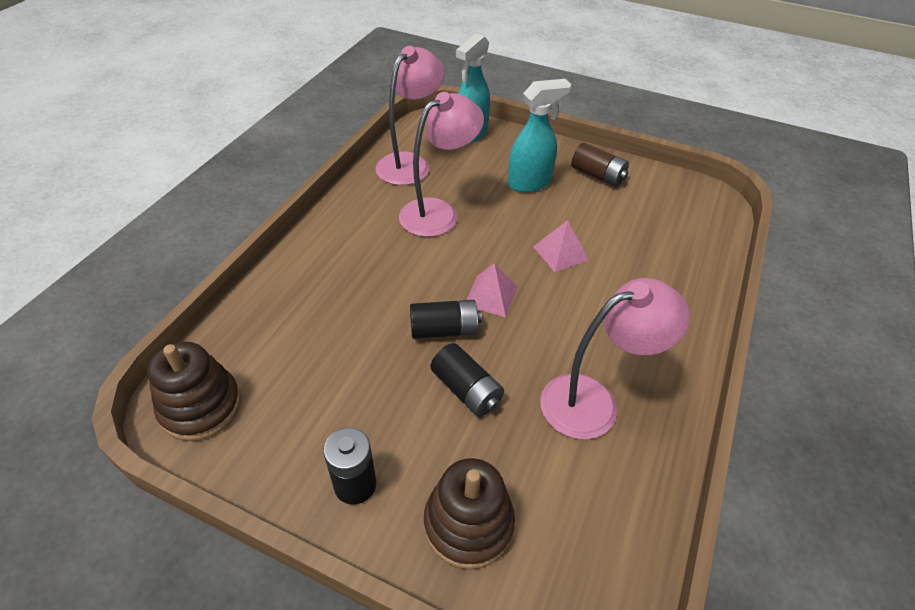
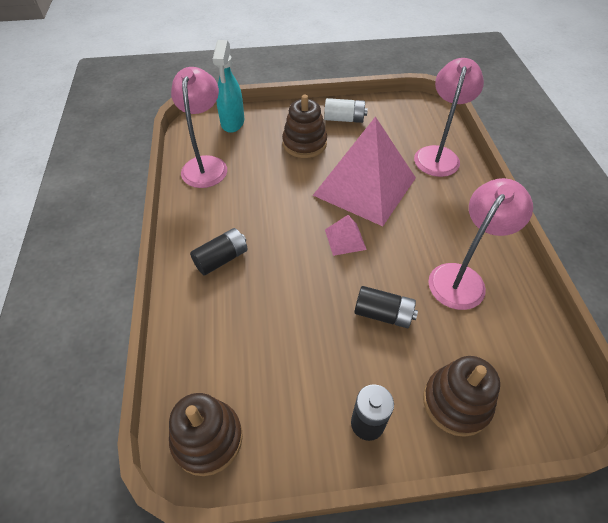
camera: 30 degrees left, 5 degrees up
pink lamp [399,92,484,237] -> pink lamp moved to [414,58,484,177]
black battery [410,300,482,339] -> black battery moved to [190,228,248,275]
turquoise spray bottle [508,79,571,192] -> brown stacking toy [282,95,327,158]
pink pyramid [533,220,589,272] -> pink pyramid [313,116,416,226], size x2.46
brown battery [571,143,629,187] -> white battery [324,98,368,123]

